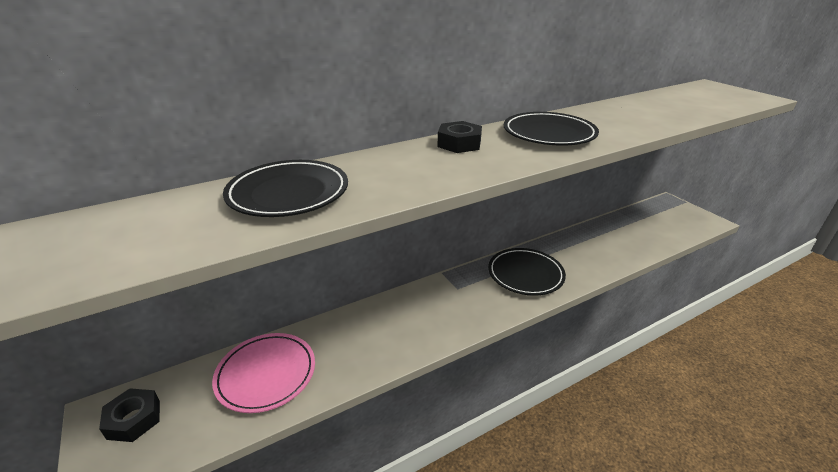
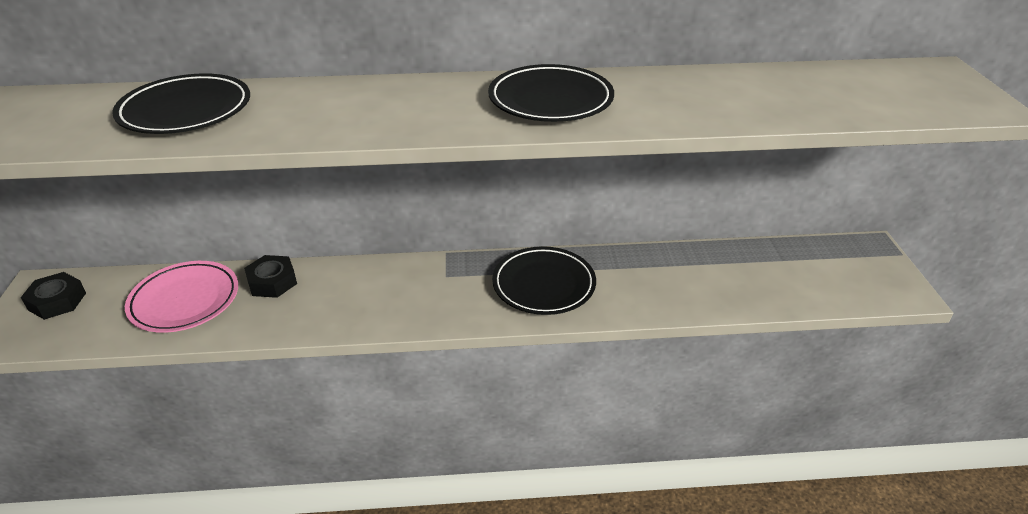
camera: 25 degrees right, 5 degrees up
black nut [438,121,482,153] -> black nut moved to [244,255,297,298]

